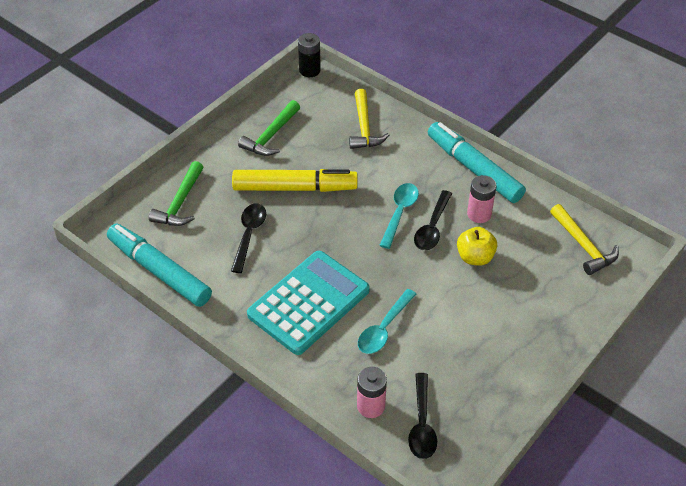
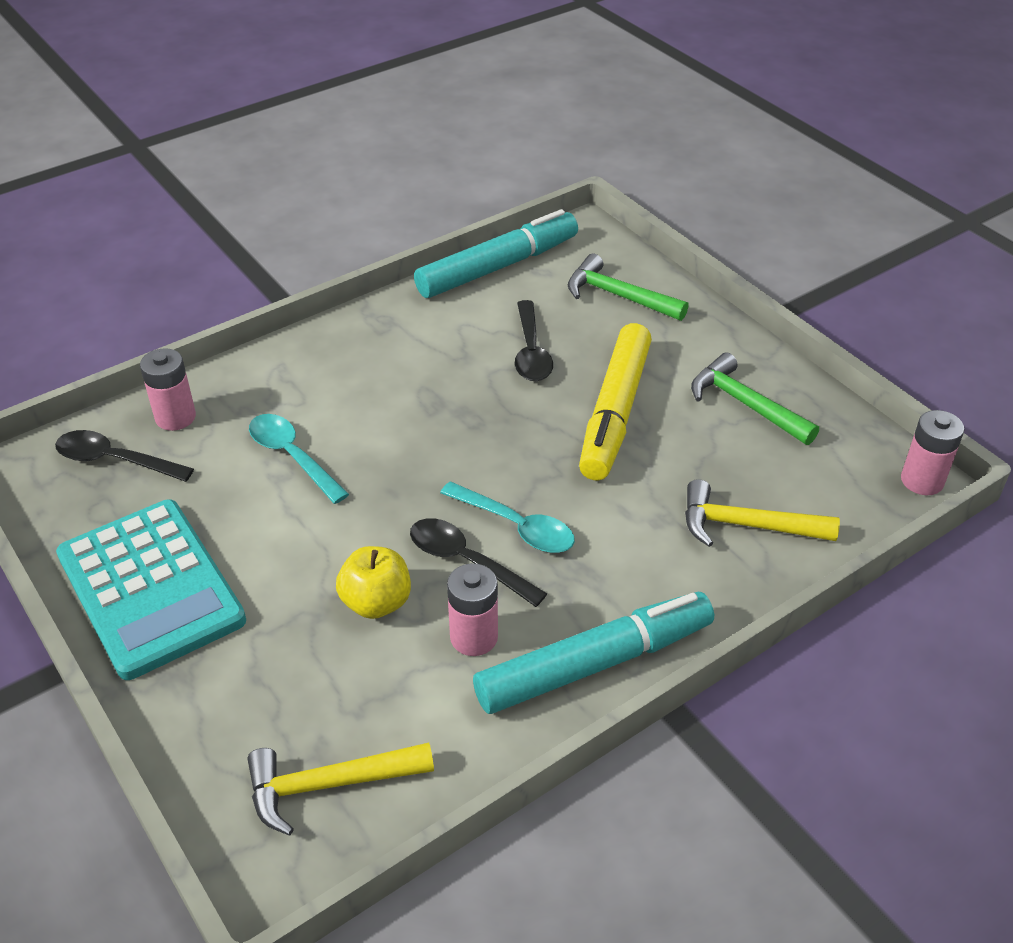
camera: 105 degrees right, 5 degrees down
black spoon [231,203,266,273] -> black spoon turned 60 degrees clockwise [515,300,553,381]
turquoise calculator [247,251,369,355] -> turquoise calculator moved to [56,500,246,680]
black battery [298,33,321,77] -> pink battery [901,410,964,495]

